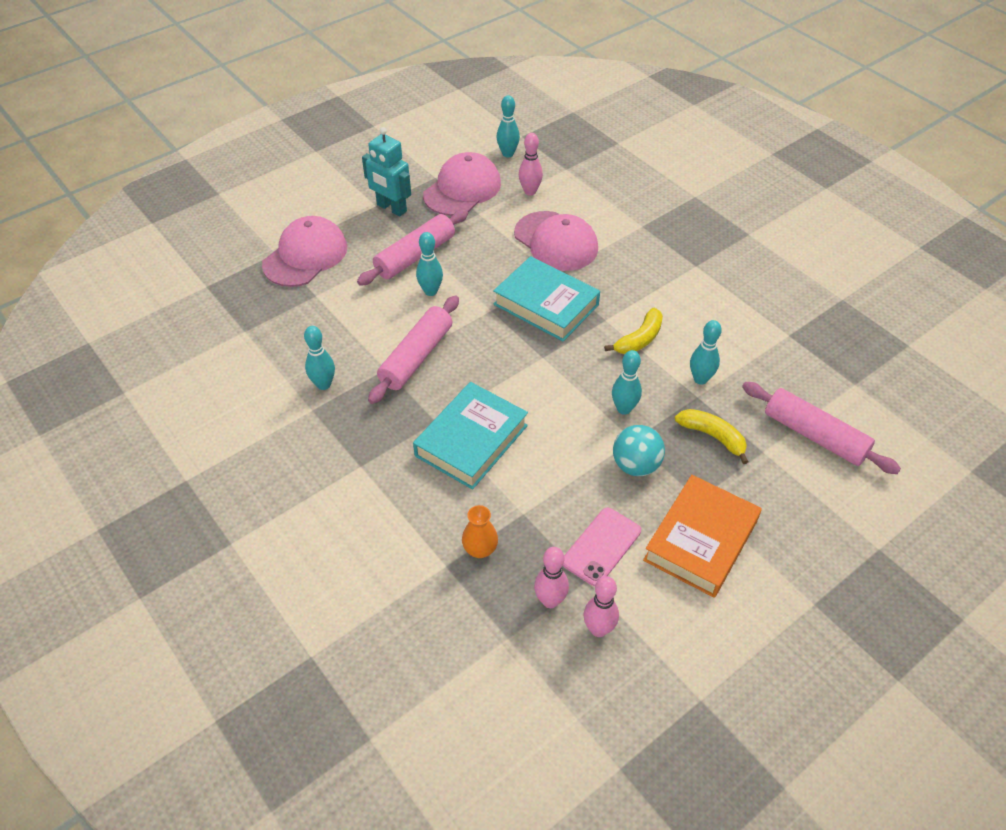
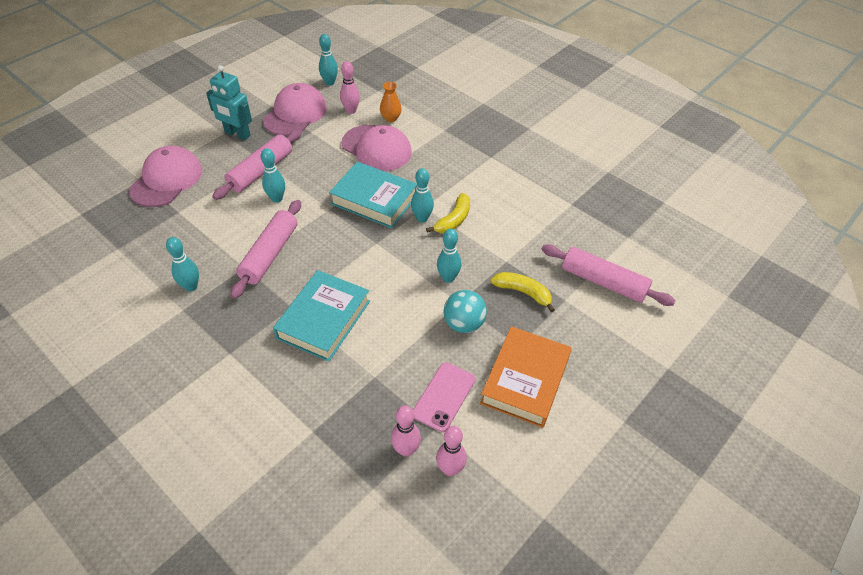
camera: 10 degrees left, 0 degrees up
orange vase [462,505,498,558] -> orange vase moved to [380,82,402,122]
turquoise bowling pin [690,320,722,385] -> turquoise bowling pin moved to [411,168,434,223]

